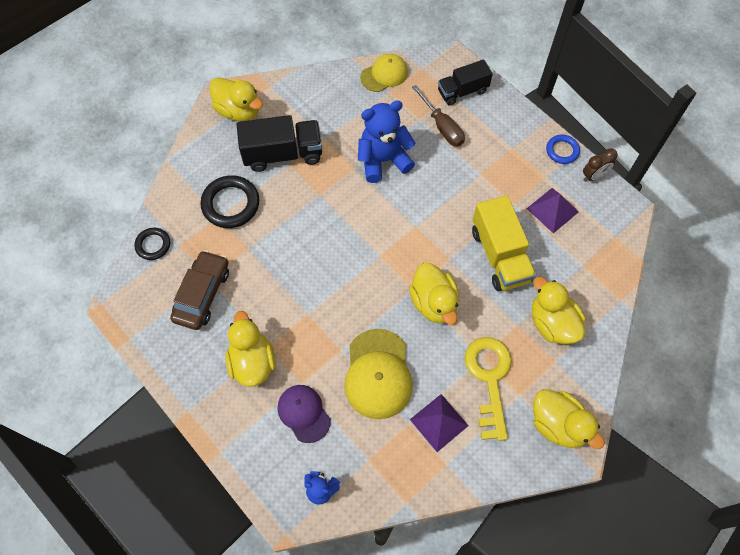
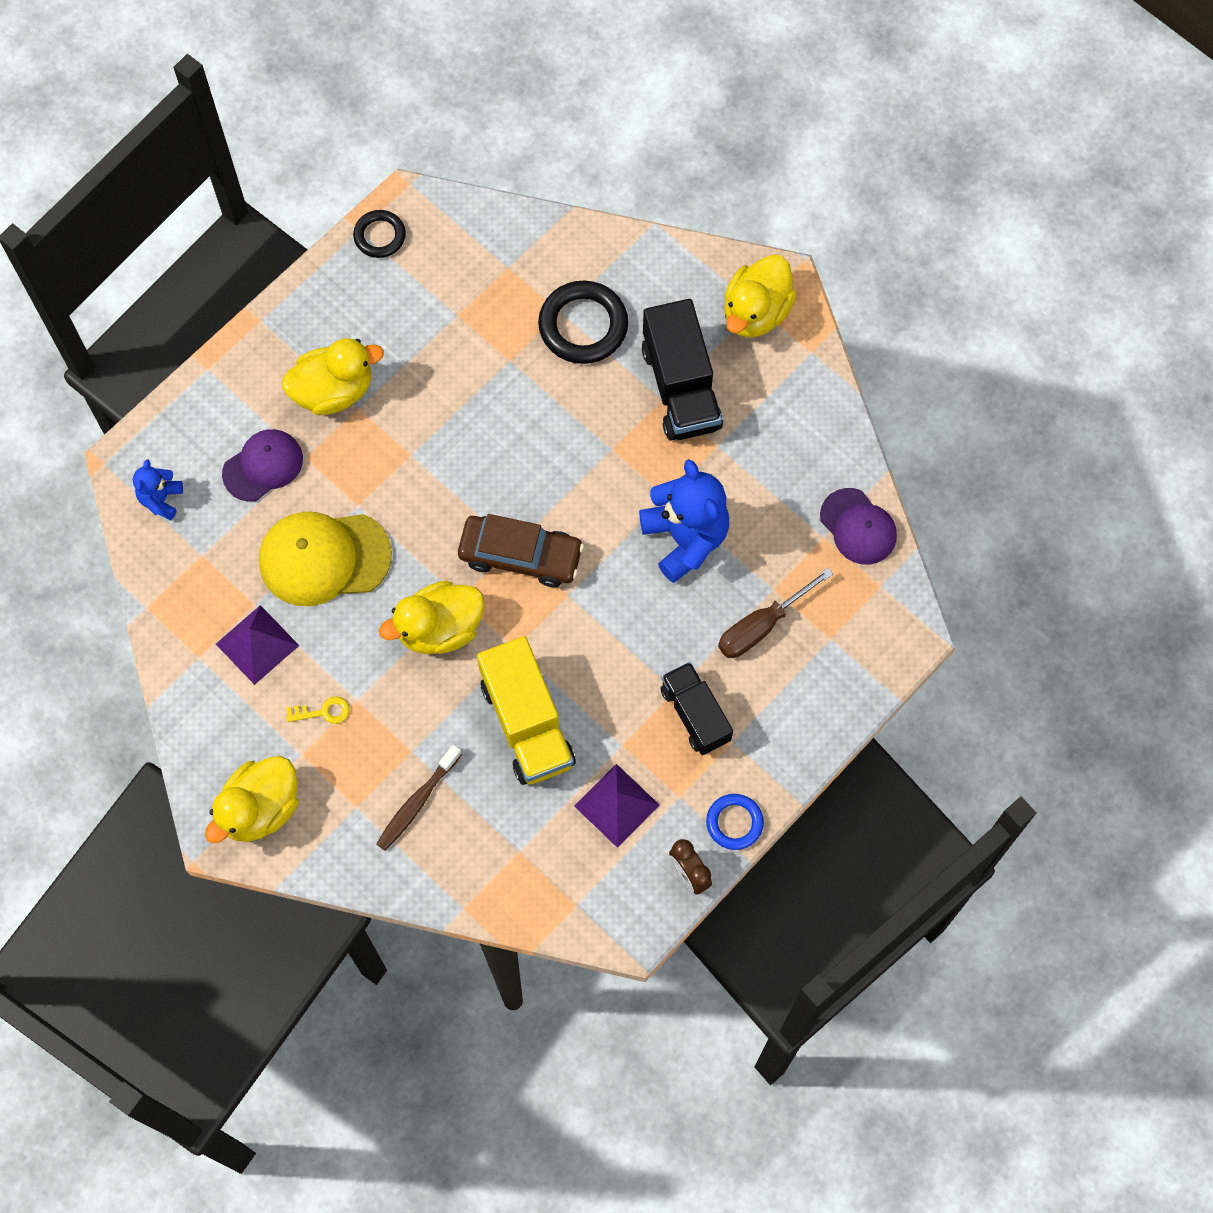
camera: 85 degrees right, 5 degrees up
black ring [134,228,170,260] -> black ring moved to [353,210,406,258]
brown car [170,250,229,330] -> brown car moved to [458,514,584,587]
yellow cap [360,54,408,92] -> purple cap [820,488,897,565]
black truck [438,59,493,105] -> black truck moved to [660,662,733,755]
yellow key [465,337,512,441] -> yellow key [286,696,350,724], size x0.41
yellow truck [472,195,536,291] -> yellow truck turned 90 degrees counterclockwise [477,636,576,785]
yellow duck [532,276,585,344] -> brown toothbrush [376,745,462,851]

